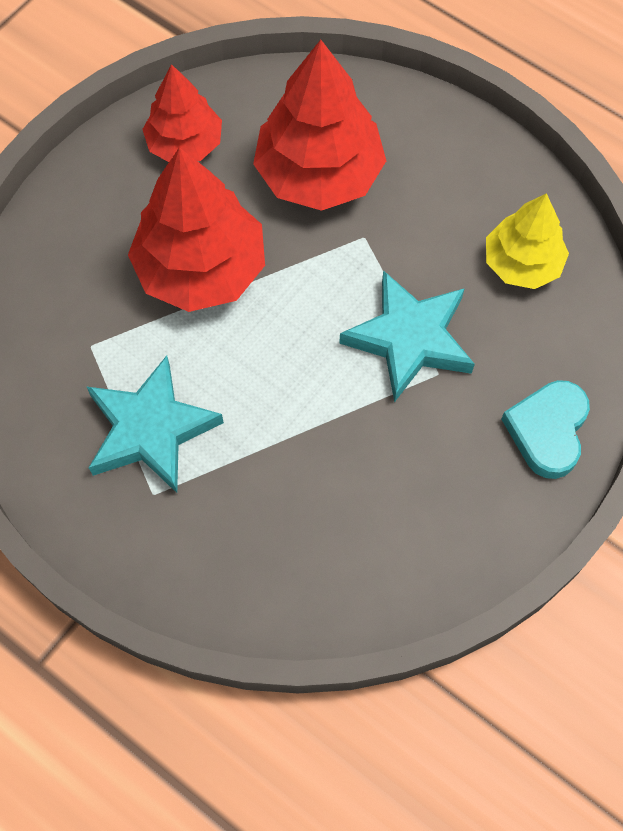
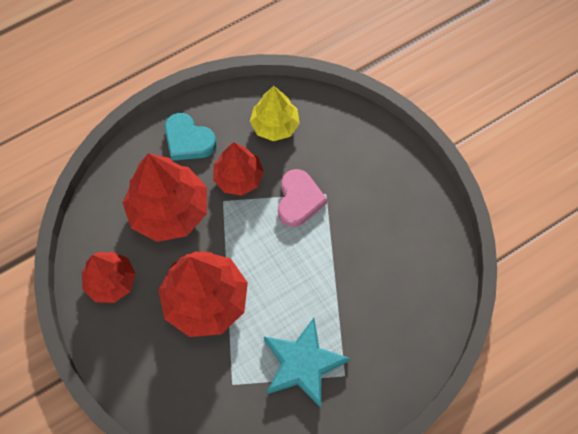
camera: 70 degrees left, 0 degrees up
turquoise star [339,270,475,402] -> pink heart [278,169,327,227]
turquoise heart [501,380,590,479] -> turquoise heart moved to [165,113,217,161]
none -> red tree [213,142,264,196]

